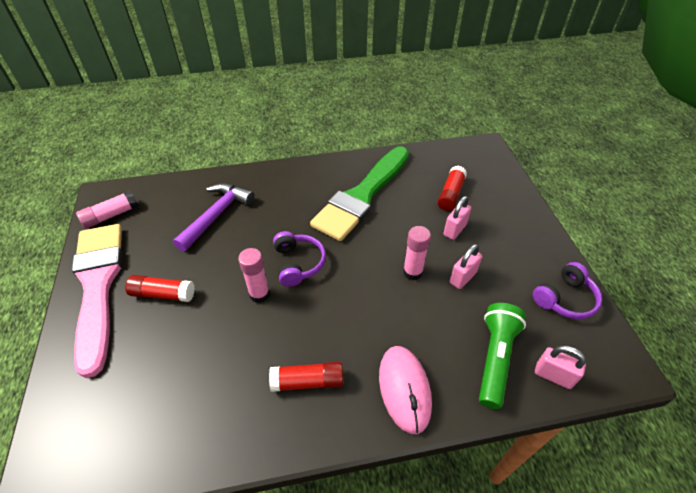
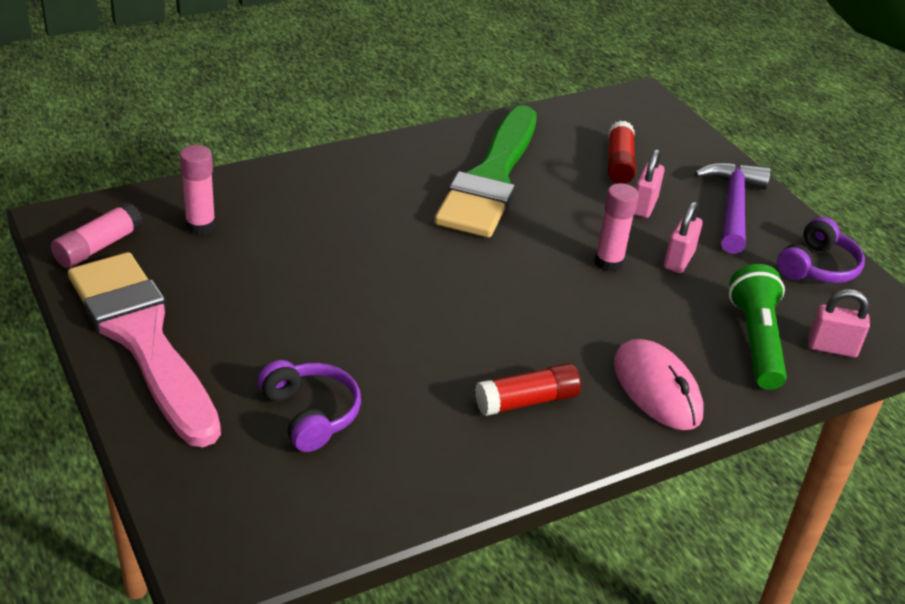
camera: 20 degrees left, 10 degrees down
red glue stick [125,275,195,302] -> none
purple hammer [173,183,255,252] -> purple hammer moved to [694,162,771,254]
pink glue stick [238,248,270,303] -> pink glue stick moved to [179,145,216,235]
purple headphones [273,231,326,287] -> purple headphones moved to [258,360,361,452]

